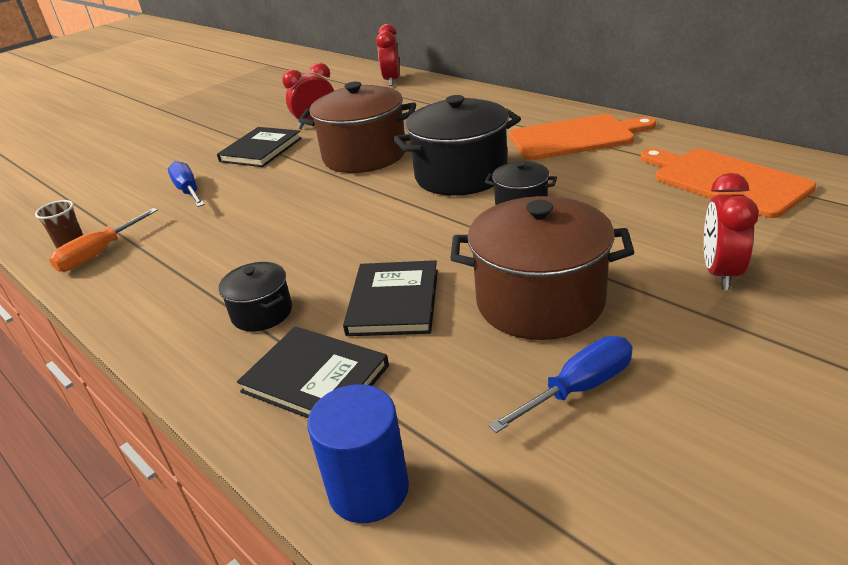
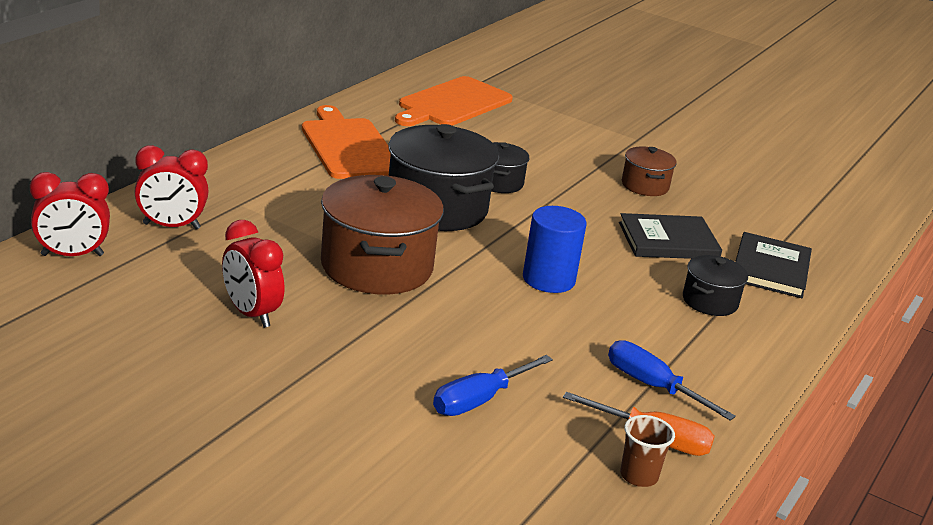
camera: 110 degrees left, 5 degrees down
black book [217,127,302,167] -> none
blue cylinder [307,384,409,523] -> blue cylinder moved to [523,206,587,293]
brown pot [450,196,634,340] -> brown pot [622,146,677,196], size x0.51
blue screwdriver [489,336,633,433] -> blue screwdriver moved to [608,340,736,420]
red clock [704,173,759,290] -> red clock moved to [134,145,209,230]

